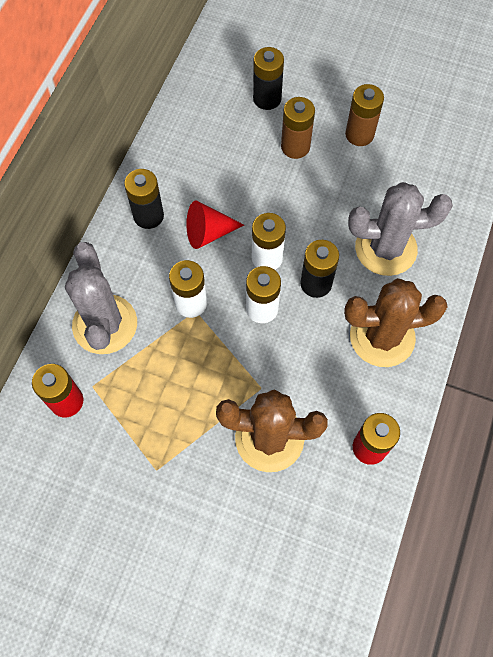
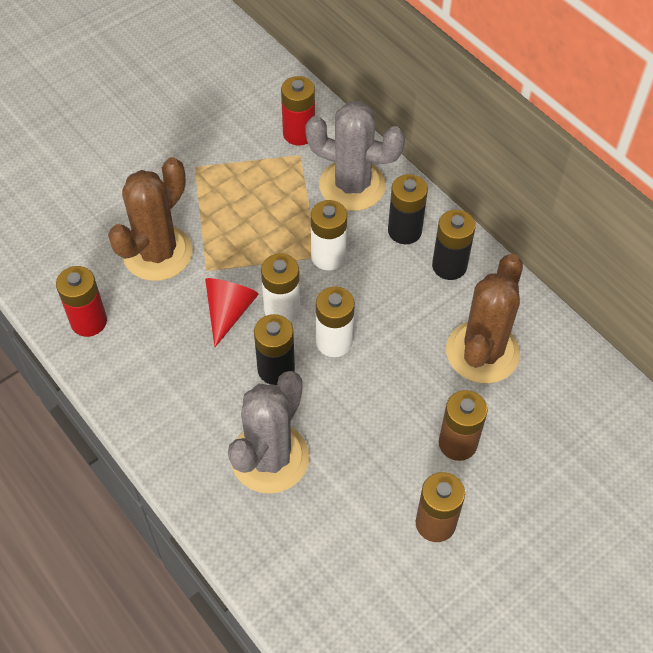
camera: 120 degrees right, 10 degrees down
red cone [186,200,244,249] -> red cone moved to [205,278,259,347]
black battery [253,47,284,110] -> black battery moved to [388,174,428,244]
brown cactus [344,278,448,367] -> brown cactus moved to [446,254,523,383]

